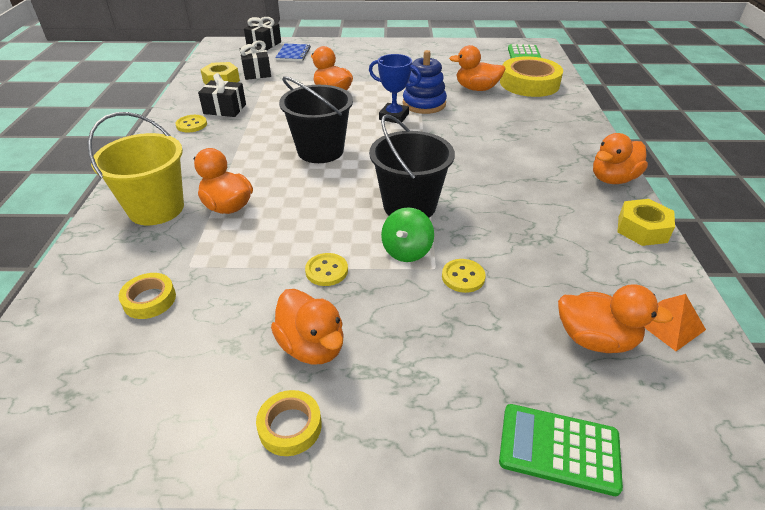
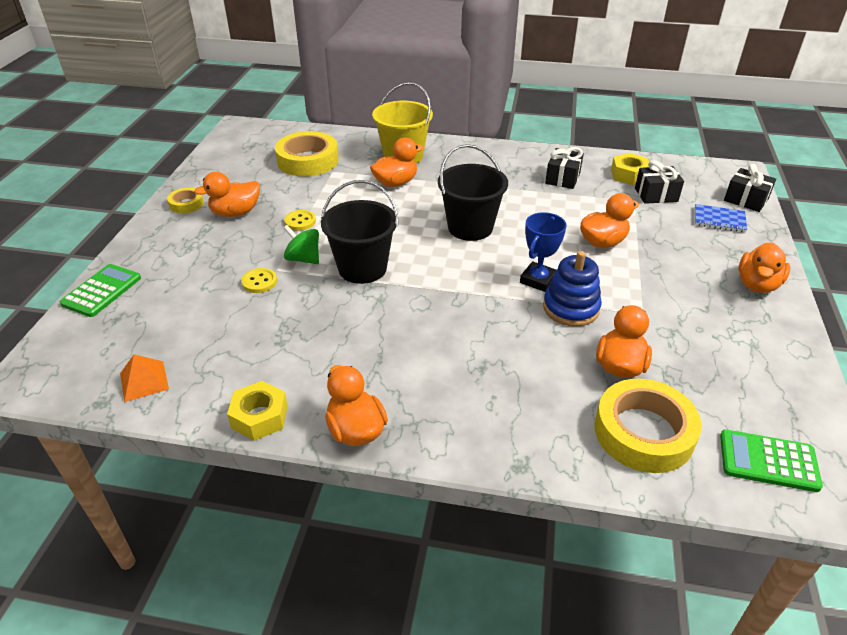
camera: 100 degrees right, 0 degrees up
yellow tape [119,273,176,319] -> yellow tape [275,131,339,176], size x1.99
yellow button [175,115,207,132] -> none
orange duck [558,284,673,353] -> orange duck moved to [739,242,790,293]

